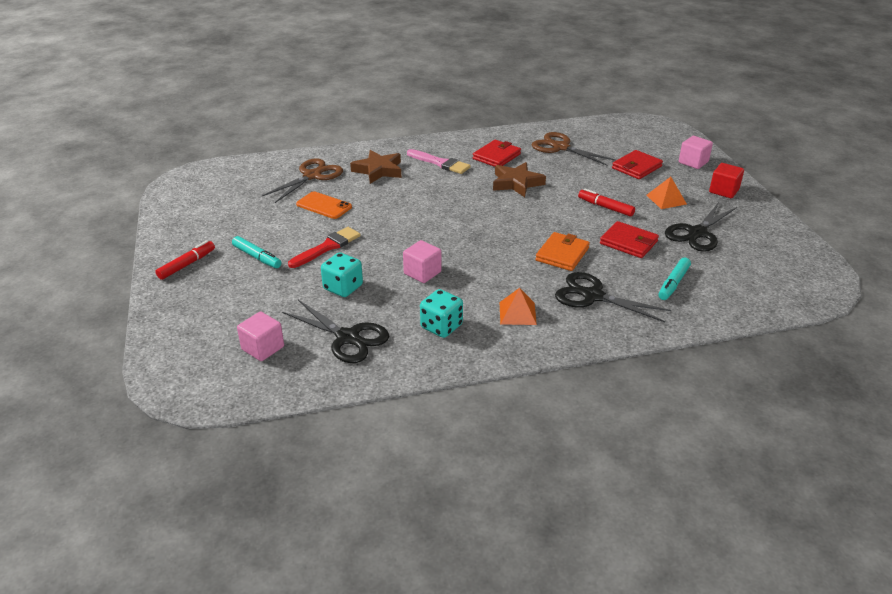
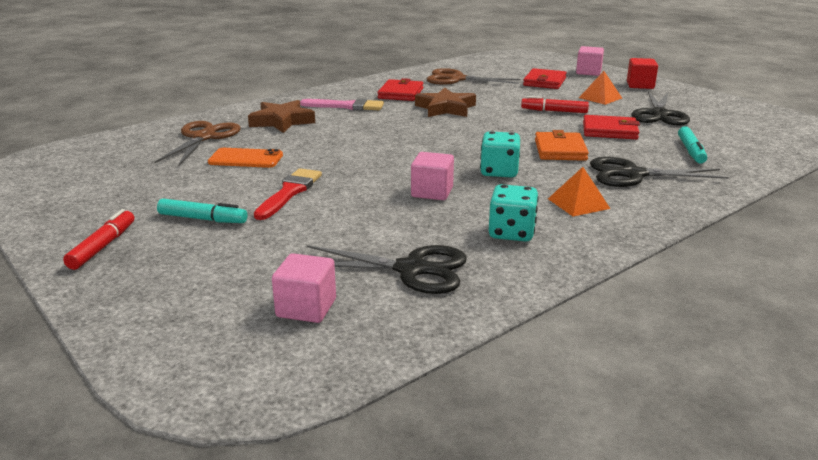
camera: 25 degrees left, 10 degrees down
turquoise dice [321,252,363,297] -> turquoise dice moved to [480,131,520,178]

